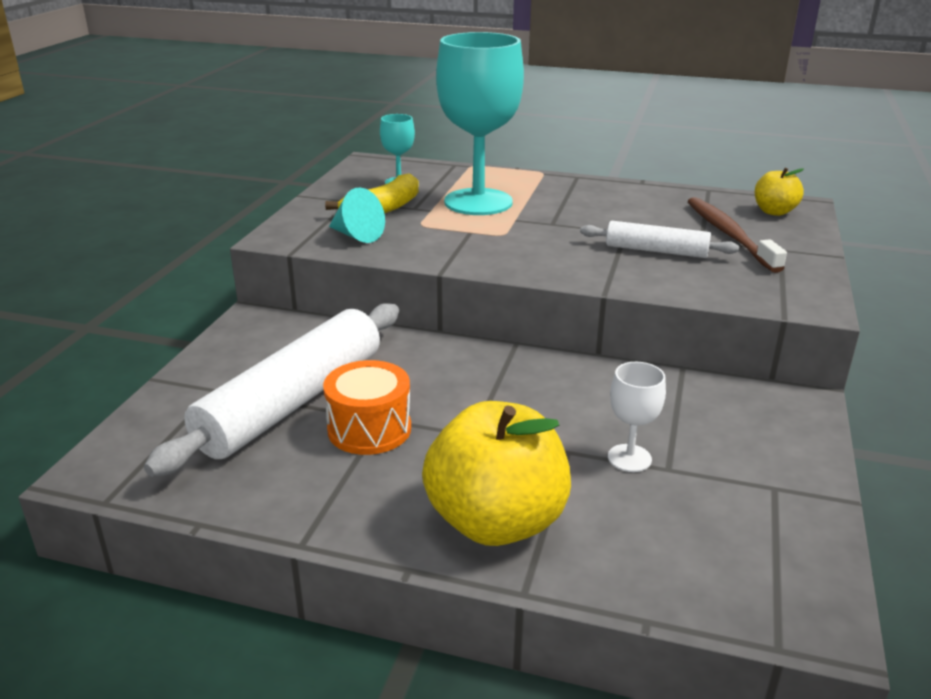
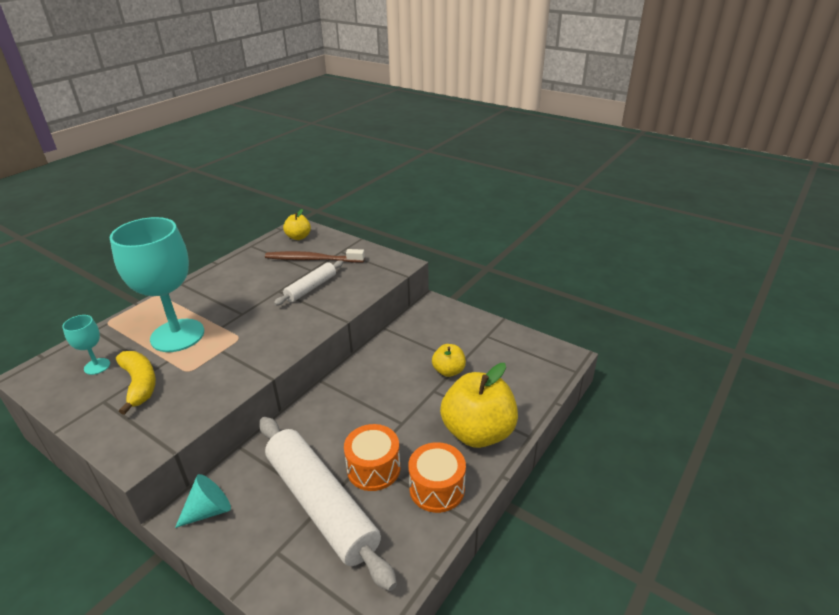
camera: 70 degrees left, 5 degrees up
turquoise cone [329,188,385,243] -> turquoise cone moved to [175,474,231,528]
white goblet [608,362,666,472] -> yellow apple [432,344,466,377]
none -> orange drum [408,442,466,513]

